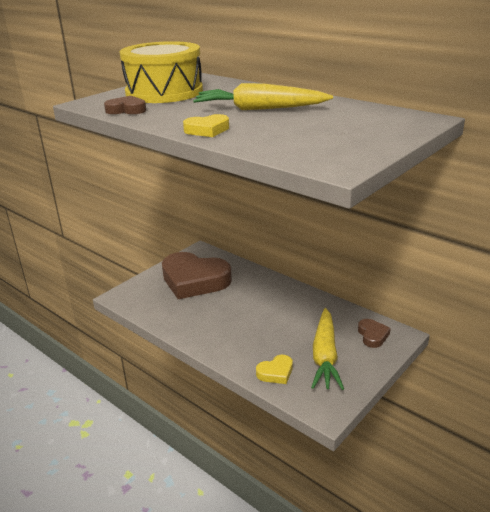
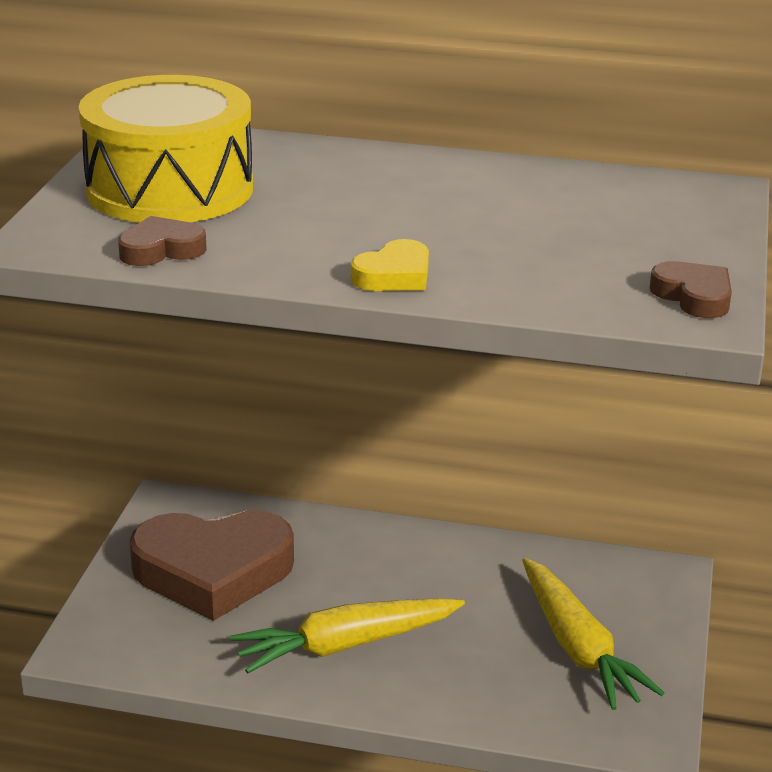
camera: 30 degrees left, 0 degrees up
yellow carrot [193,83,333,110] -> yellow carrot moved to [230,598,465,673]
yellow heart [256,355,293,384] -> none
brown heart [358,319,391,348] -> brown heart moved to [650,261,732,318]

